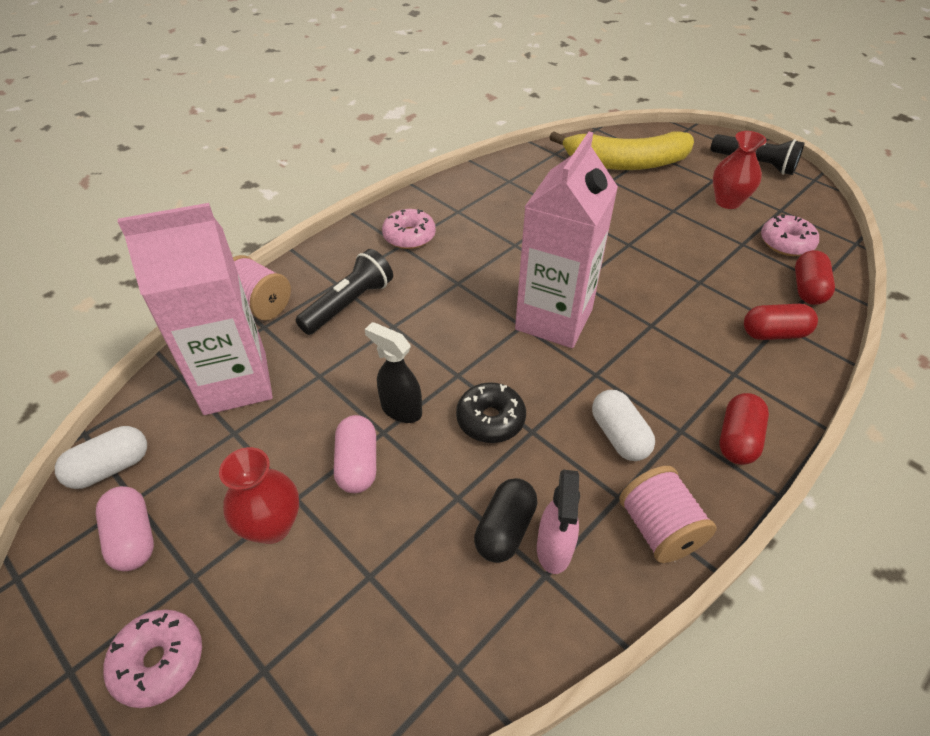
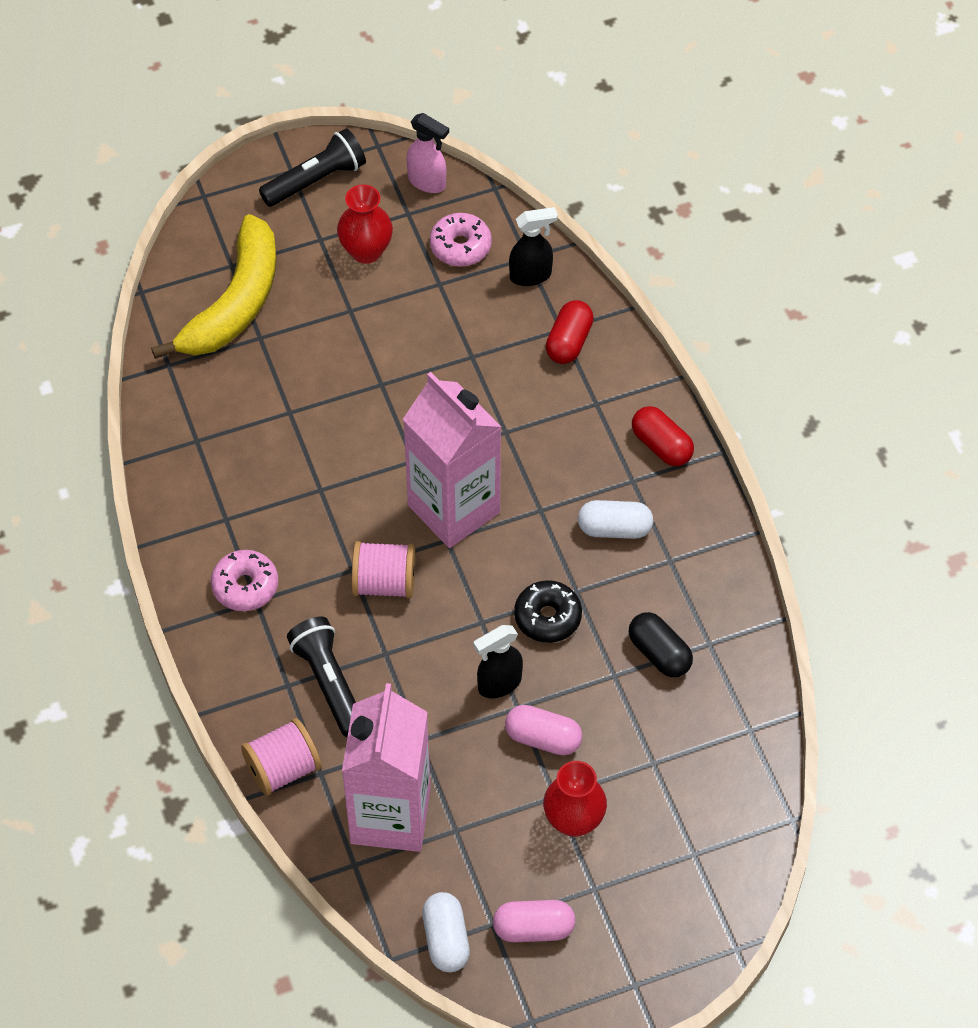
camera: 65 degrees left, 10 degrees up
pink donut [103,610,202,708] -> none
pink spray bottle [537,470,580,574] -> pink spray bottle moved to [406,113,449,193]
pink spool [619,466,717,563] -> pink spool moved to [352,541,415,598]
red capsule [795,250,835,305] -> black spray bottle [509,207,558,286]

